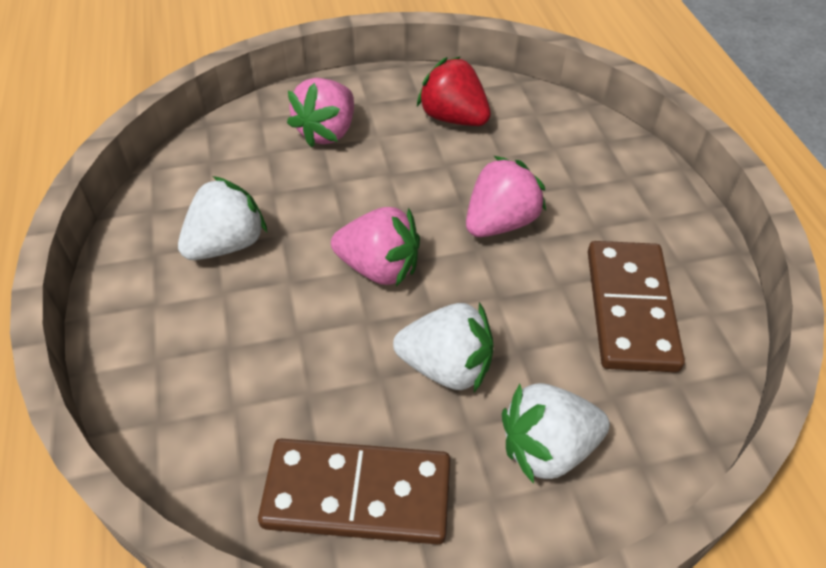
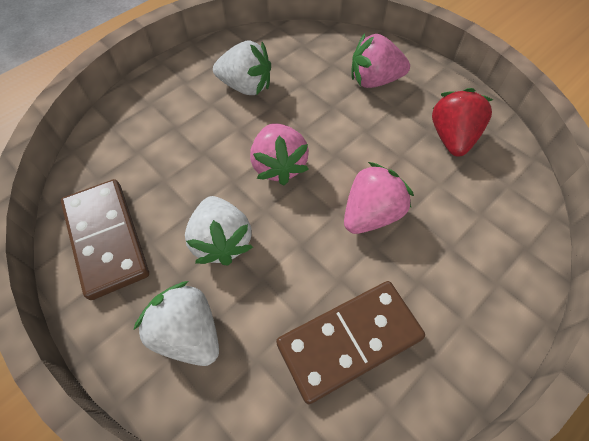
camera: 60 degrees right, 10 degrees up
pink strawberry [466,156,546,237] -> pink strawberry turned 60 degrees counterclockwise [344,162,414,234]

